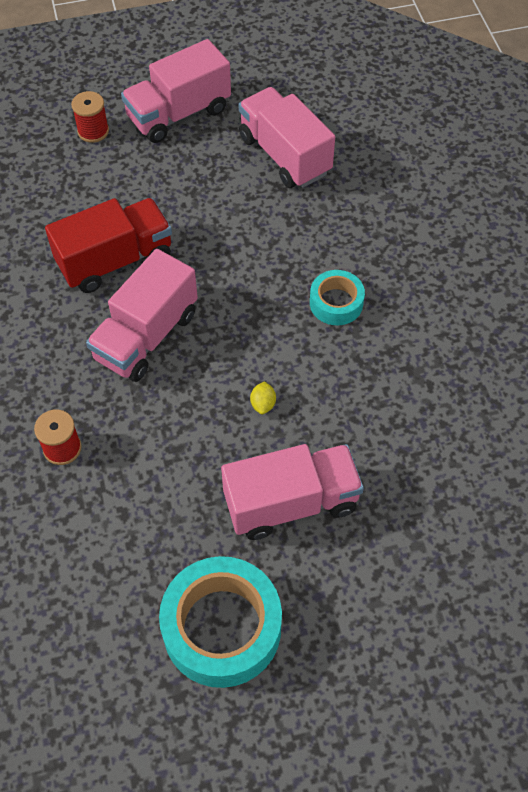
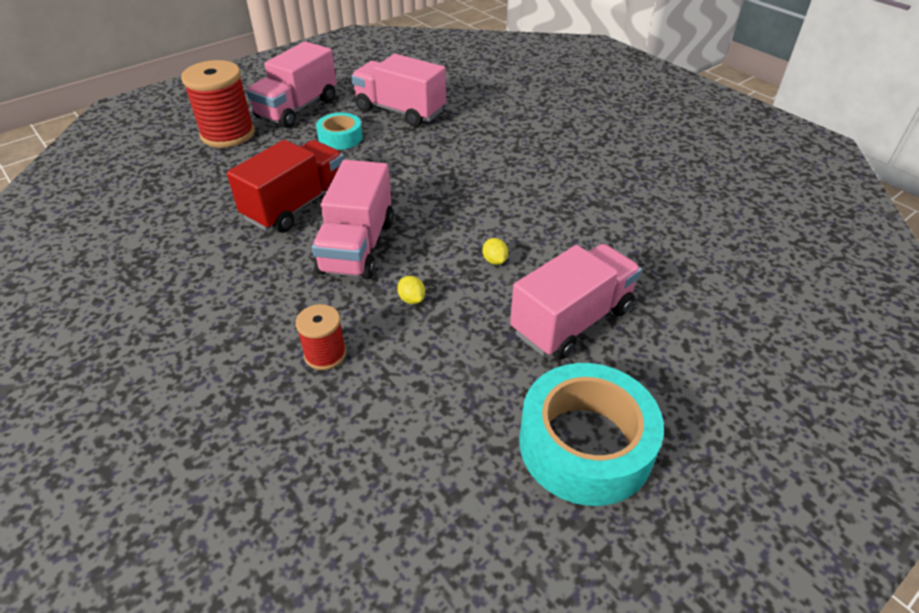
camera: 25 degrees left, 15 degrees down
red spool [71,91,109,143] -> red spool [181,60,255,148], size x1.86
turquoise tape [310,270,365,325] -> turquoise tape moved to [316,113,363,150]
none -> yellow lemon [397,276,425,304]

